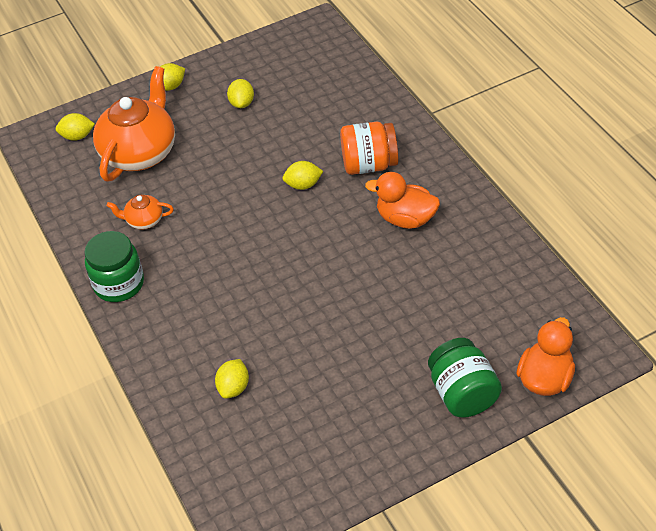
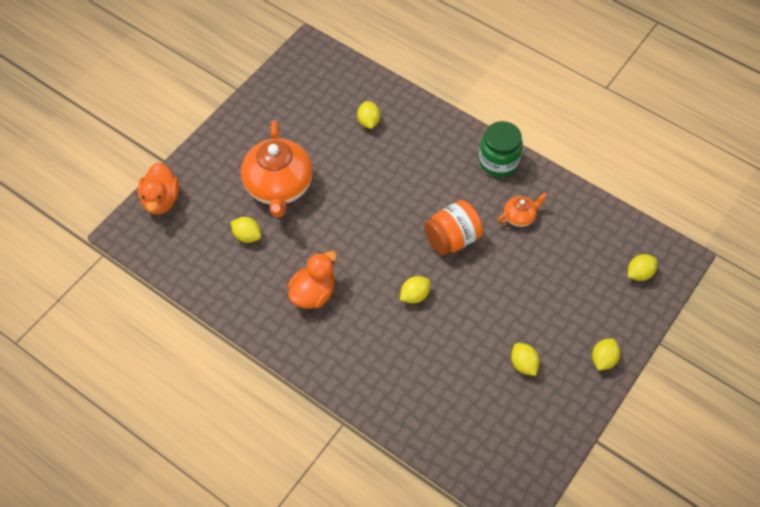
camera: 150 degrees right, 10 degrees up
orange teapot [93,66,175,181] -> orange teapot moved to [241,121,313,218]
orange jar [340,122,398,175] -> orange jar moved to [424,200,483,256]
orange duck [365,172,440,229] -> orange duck turned 45 degrees counterclockwise [288,251,337,309]
green jar [428,338,502,418] -> none
none -> yellow lemon [231,217,261,243]

